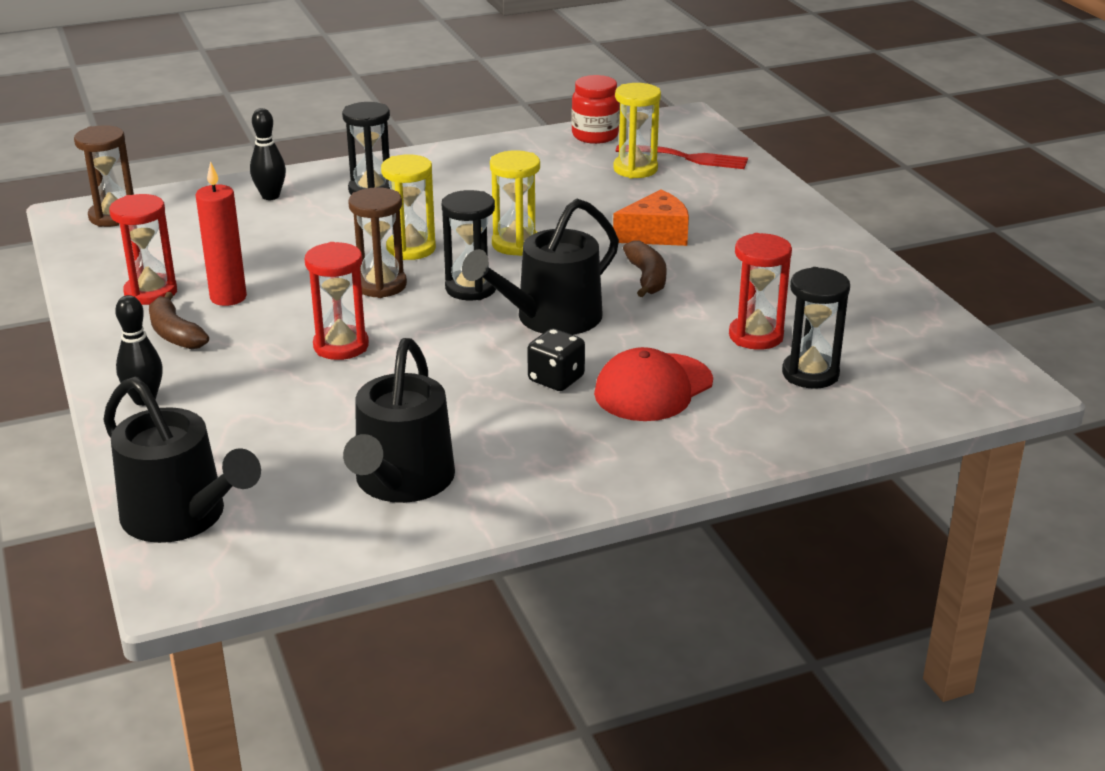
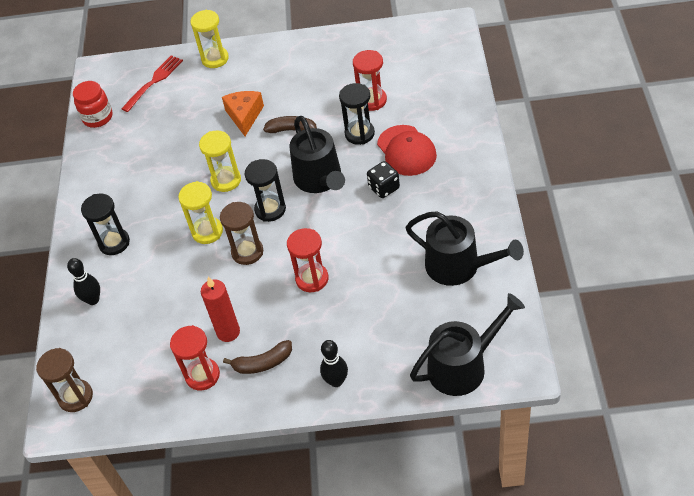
camera: 65 degrees left, 20 degrees up
yellow hourglass [613,83,661,179] -> yellow hourglass moved to [190,10,229,68]
black hourglass [782,267,850,389] -> black hourglass moved to [339,83,375,145]

